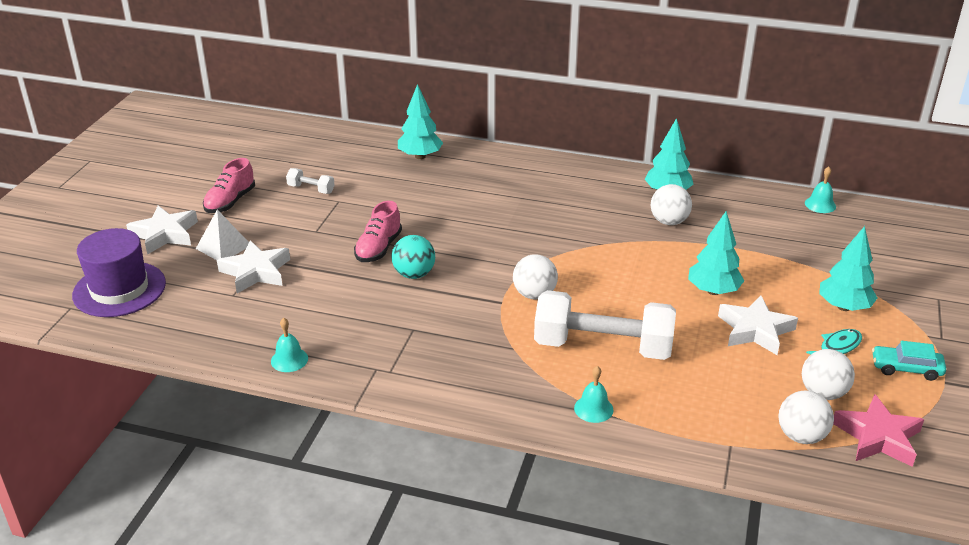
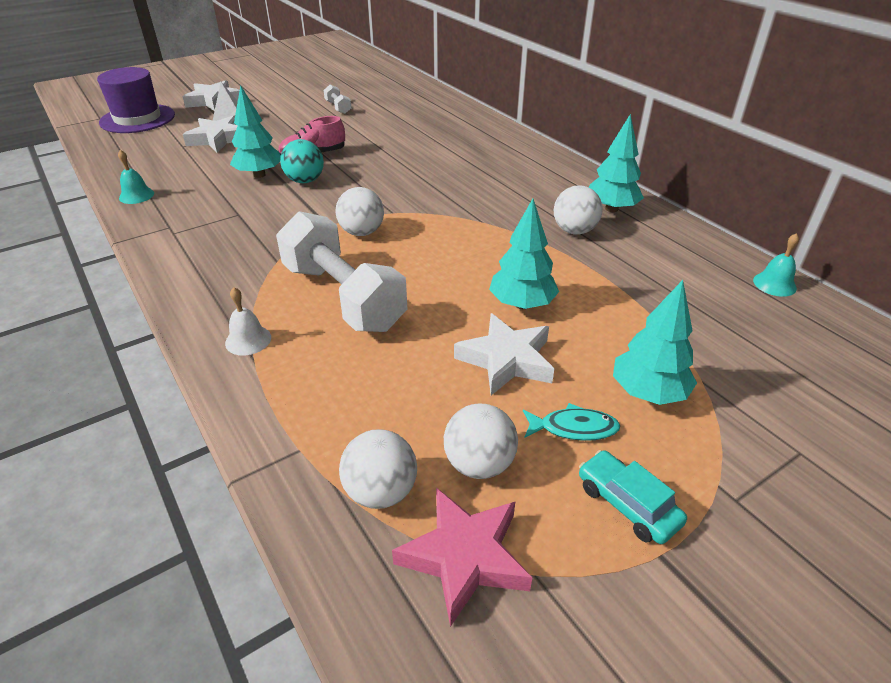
camera: 40 degrees right, 5 degrees up
pink shoe [203,158,255,213] -> none
turquoise tree [398,84,443,159] -> turquoise tree moved to [230,85,281,178]
turquoise bell [574,366,613,423] -> white bell [225,287,271,355]

